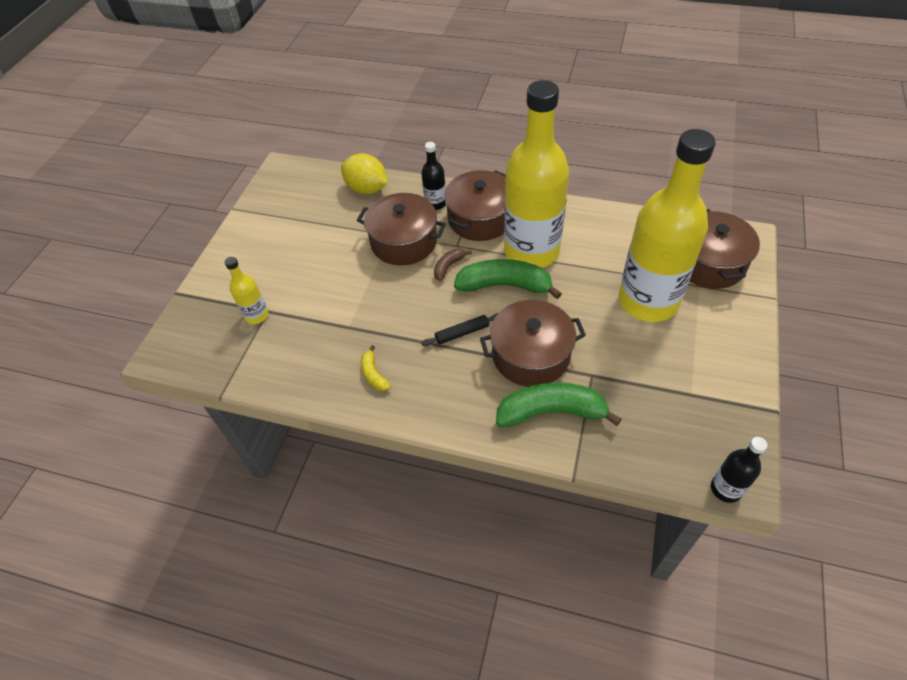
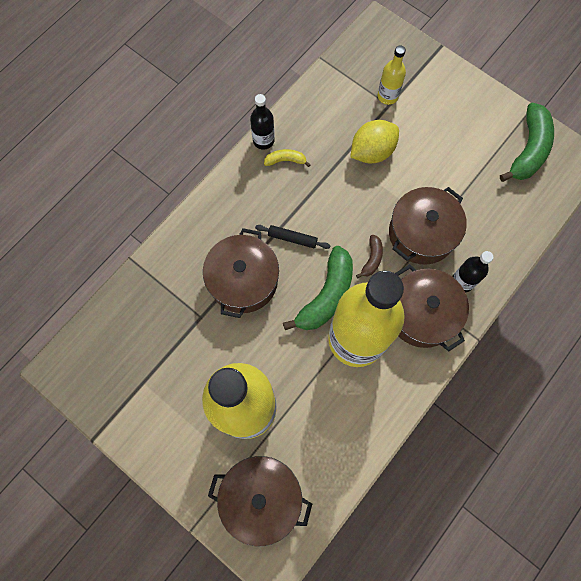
camera: 110 degrees right, 20 degrees up
yellow lemon [341,153,388,194] -> yellow lemon moved to [350,120,399,163]
black rolling pin [421,313,498,346] -> black rolling pin turned 75 degrees counterclockwise [255,225,330,249]
brown banana [434,249,472,281] -> brown banana turned 45 degrees clockwise [356,235,383,278]
green banana [496,382,622,428] -> green banana moved to [500,103,554,182]
black bottle [711,437,767,503] -> black bottle moved to [250,94,275,150]

